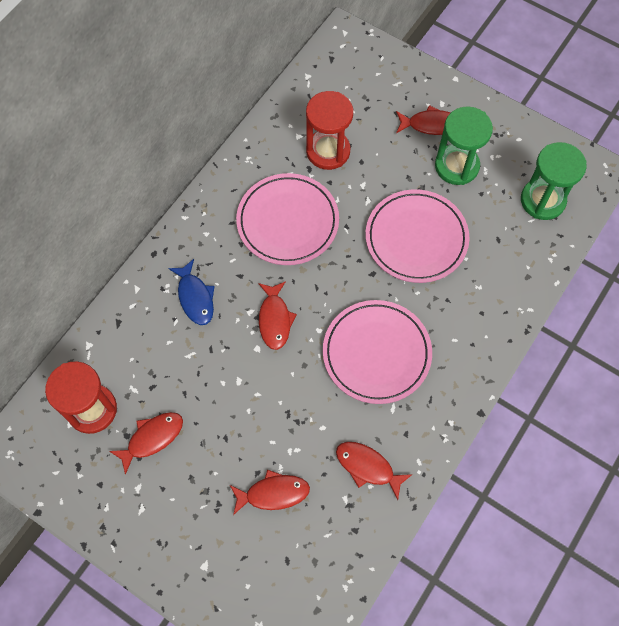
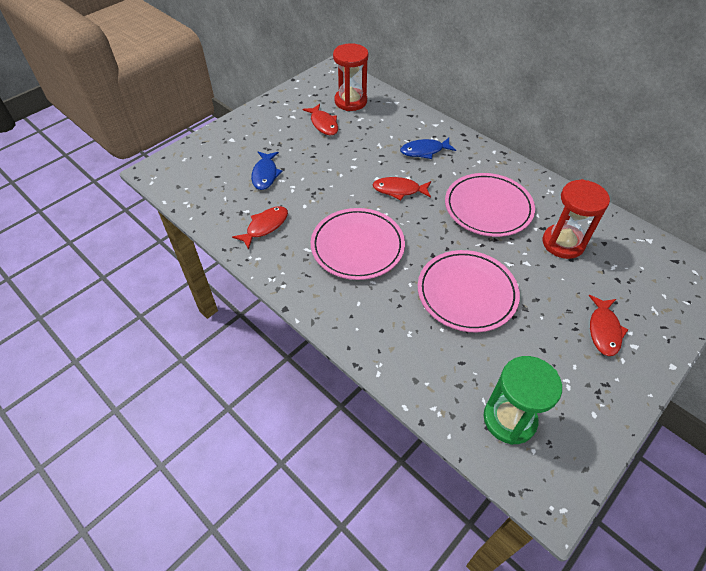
camera: 100 degrees right, 15 degrees down
red fish [230,469,310,515] -> blue fish [251,152,282,190]
green hourglass [435,106,493,185] -> none

